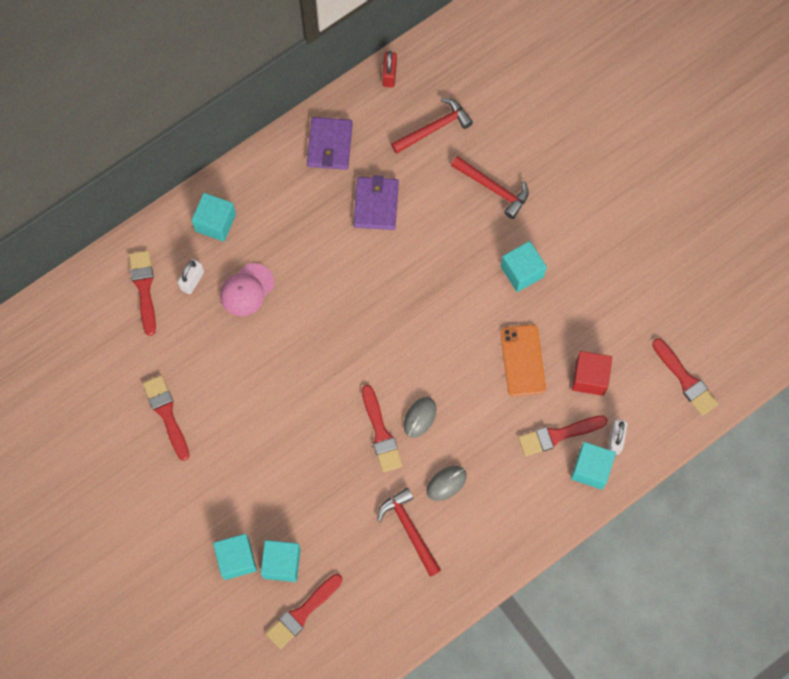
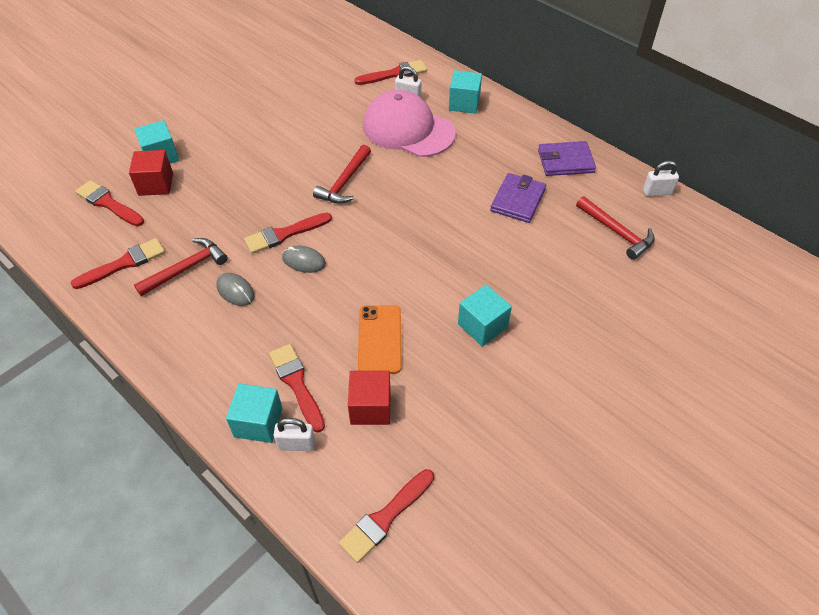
camera: 80 degrees right, 20 degrees down
red brush [143,375,190,461] -> red brush moved to [70,238,165,289]
pink cap [220,263,274,316] -> pink cap [363,90,456,157], size x1.81
turquoise cube [261,540,301,582] -> red cube [129,150,173,196]
purple wallet [354,175,399,230] -> purple wallet turned 60 degrees counterclockwise [490,173,546,223]
red padlock [382,51,397,87] -> white padlock [643,161,679,196]
red hammer [451,156,529,219] -> red hammer moved to [313,145,371,204]
orange phone [501,324,546,397] -> orange phone turned 75 degrees counterclockwise [358,305,402,374]

